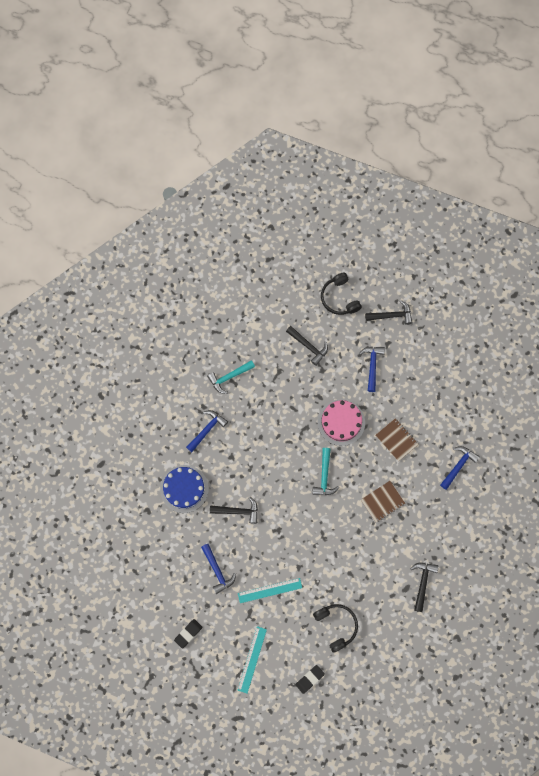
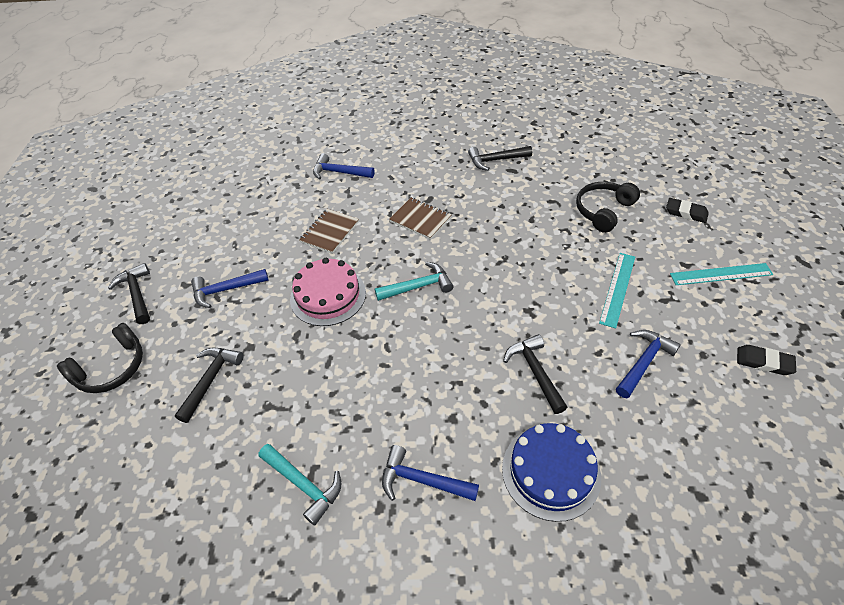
camera: 110 degrees left, 25 degrees down
turquoise ruler [238,578,302,603] -> turquoise ruler turned 60 degrees clockwise [599,253,635,328]

